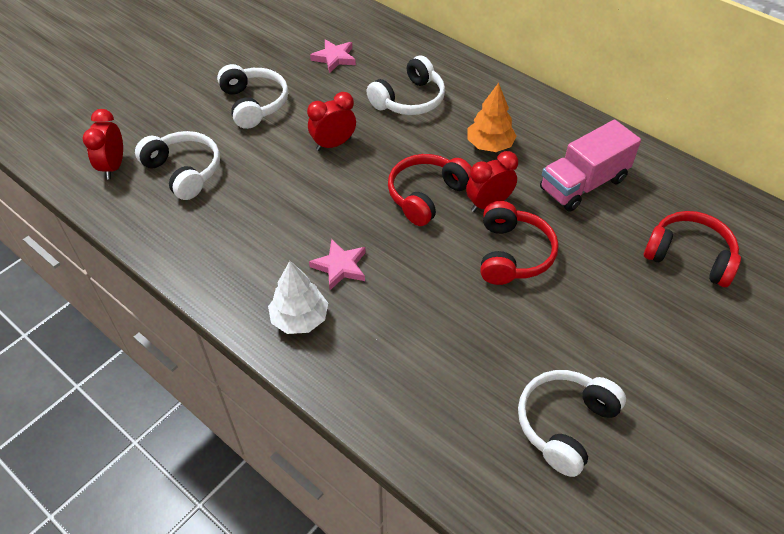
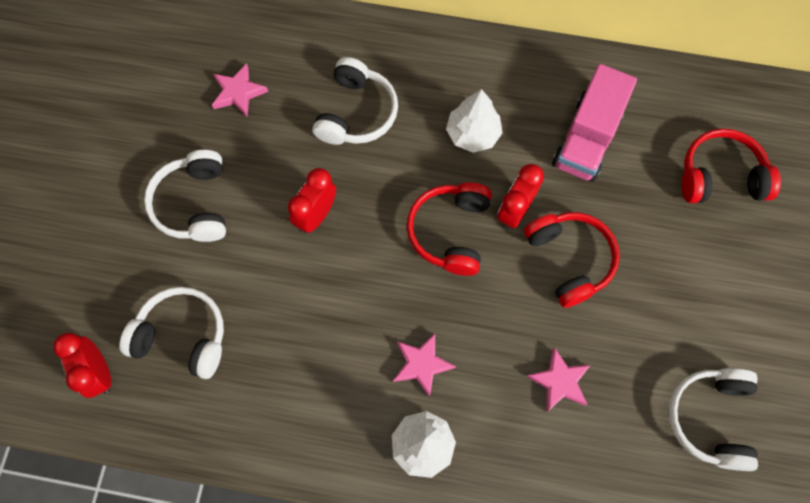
camera: 30 degrees left, 20 degrees up
white headphones [217,64,288,129] -> white headphones turned 135 degrees counterclockwise [144,150,226,242]
orange tree [467,83,517,152] -> white tree [446,89,503,153]
none -> pink star [526,347,591,412]

